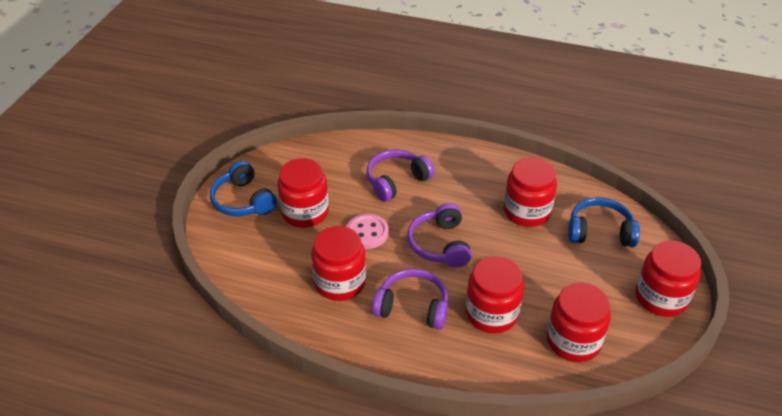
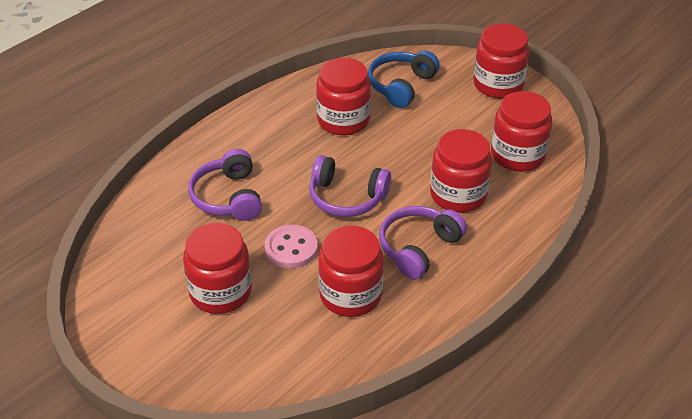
camera: 65 degrees left, 0 degrees up
blue headphones [210,161,277,216] -> none

